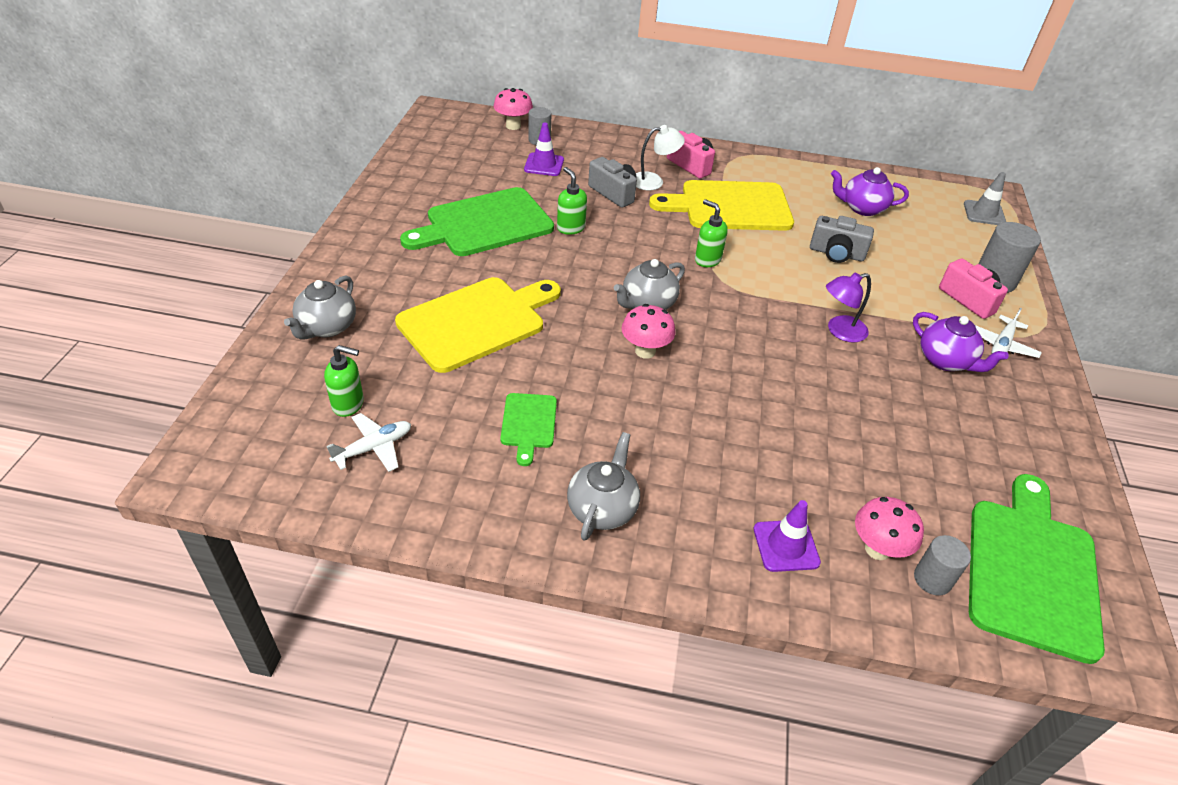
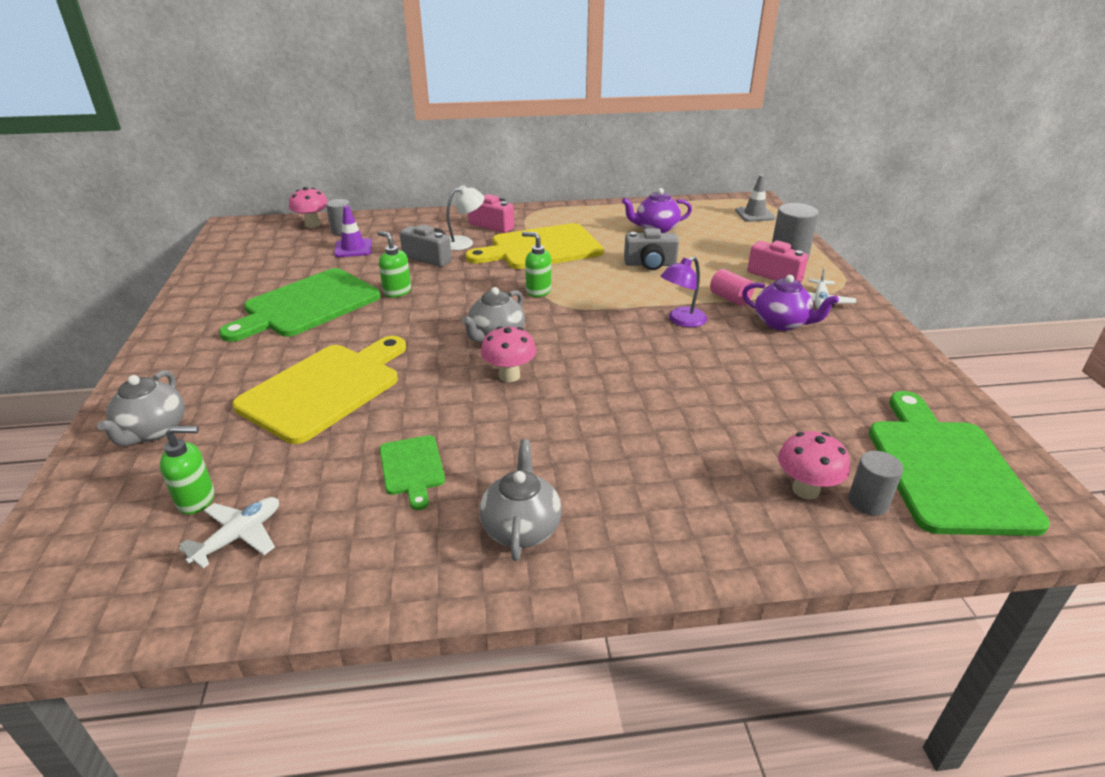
camera: 15 degrees left, 10 degrees down
purple traffic cone [754,500,821,572] -> none
none -> pink cylinder [710,269,754,306]

